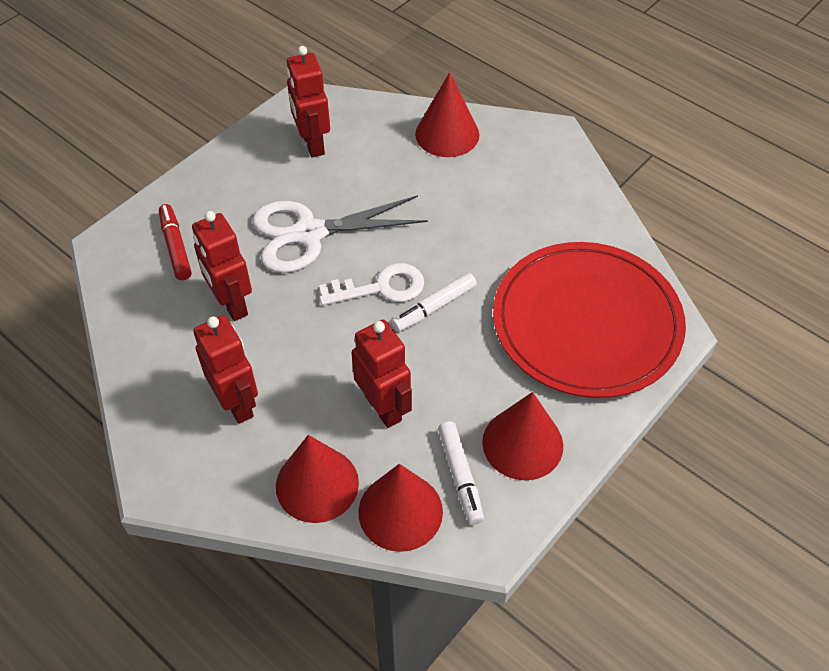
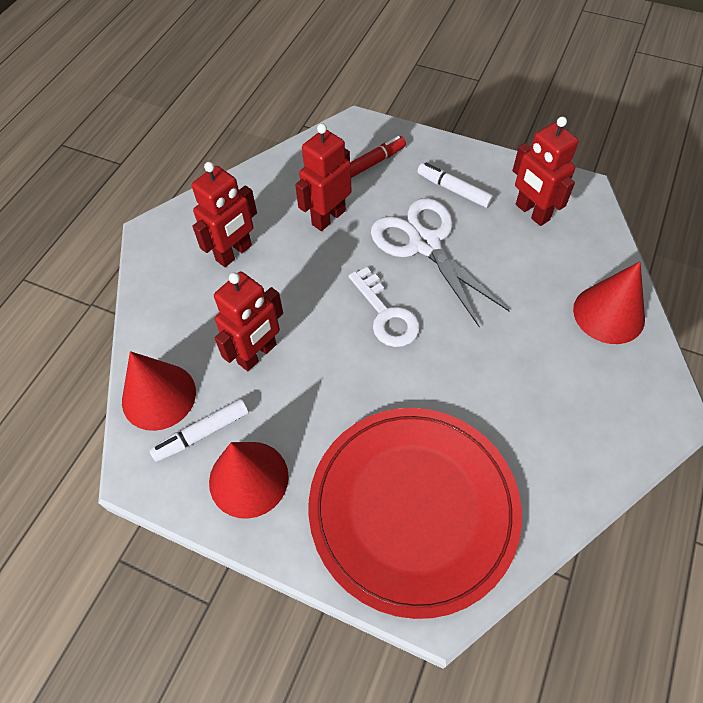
camera: 75 degrees right, 5 degrees up
red cone [276,435,359,523] -> none
red robot [286,46,330,157] -> red robot turned 90 degrees counterclockwise [513,116,579,226]
white marker [391,272,477,332] -> white marker moved to [417,163,494,208]

